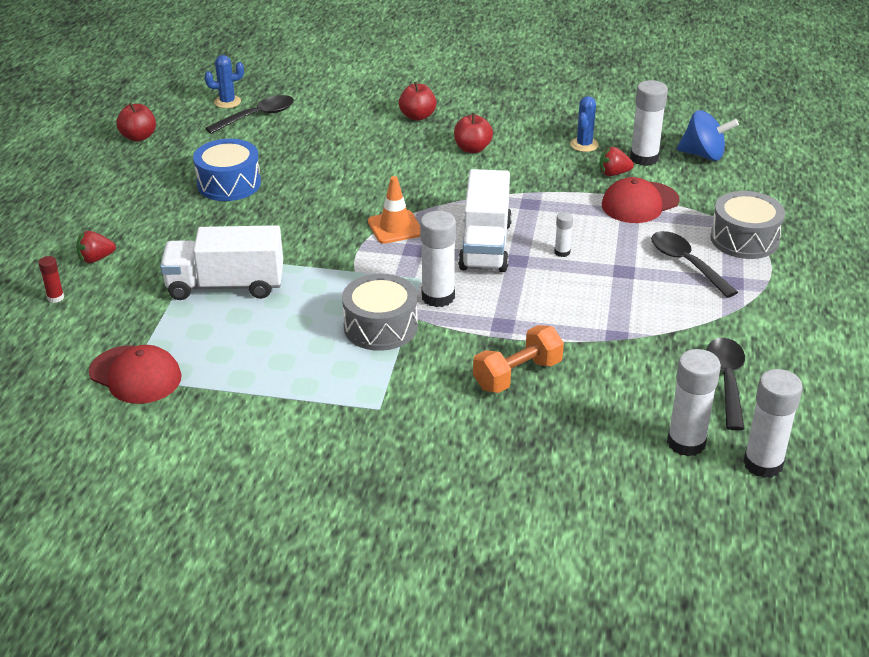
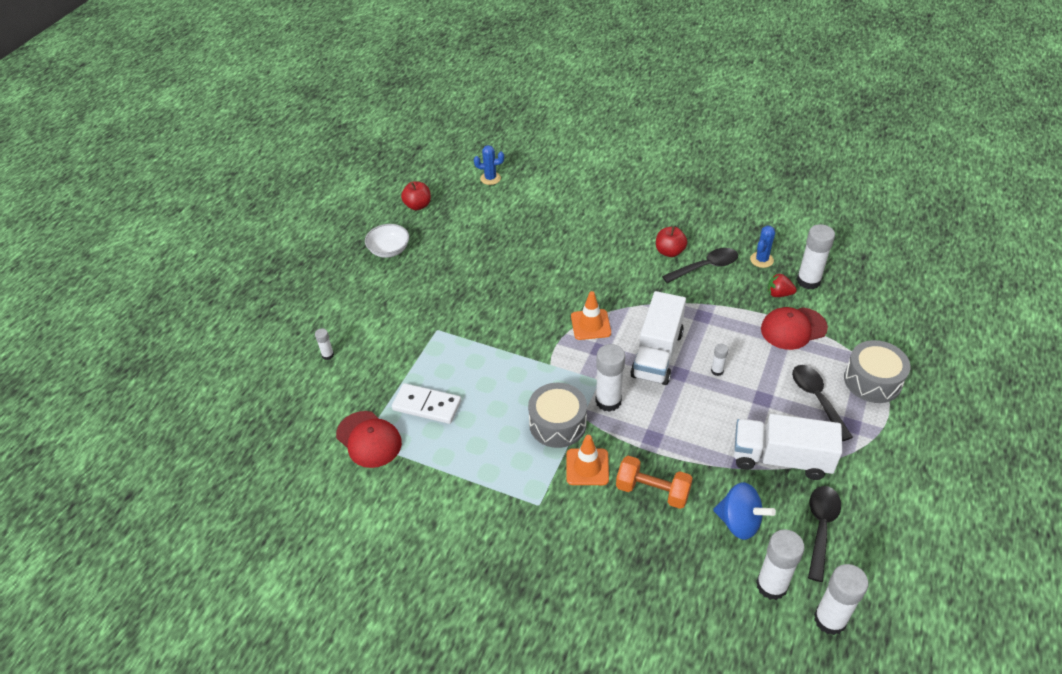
camera: 15 degrees right, 10 degrees up
red glue stick [38,256,64,303] -> white glue stick [315,328,334,360]
red strawberry [76,231,116,263] -> none
white truck [160,225,283,300] -> white truck moved to [734,414,842,480]
blue drum [193,139,261,201] -> none
black spoon [205,95,294,134] -> black spoon moved to [662,248,738,283]
red apple [399,82,437,121] -> none
orange dumbbell [473,325,564,393] -> orange dumbbell turned 45 degrees clockwise [616,456,693,509]
blue spinning top [677,110,739,161] -> blue spinning top moved to [713,482,776,540]
none -> white bowl [365,224,409,258]
none -> white domino [392,383,461,424]
none -> orange traffic cone [567,435,609,485]

